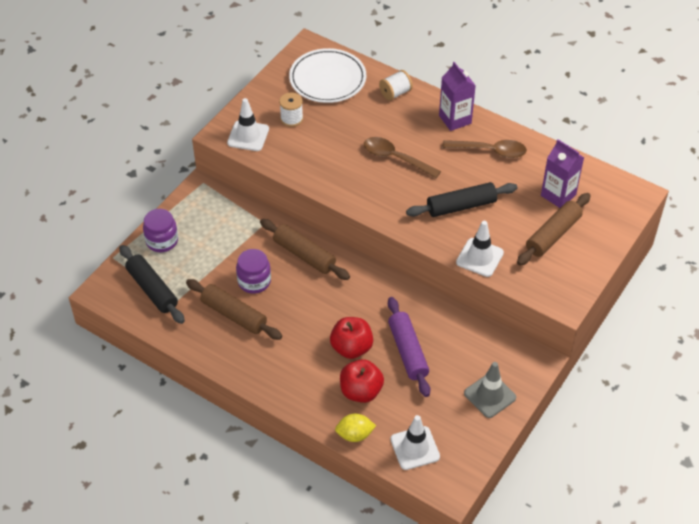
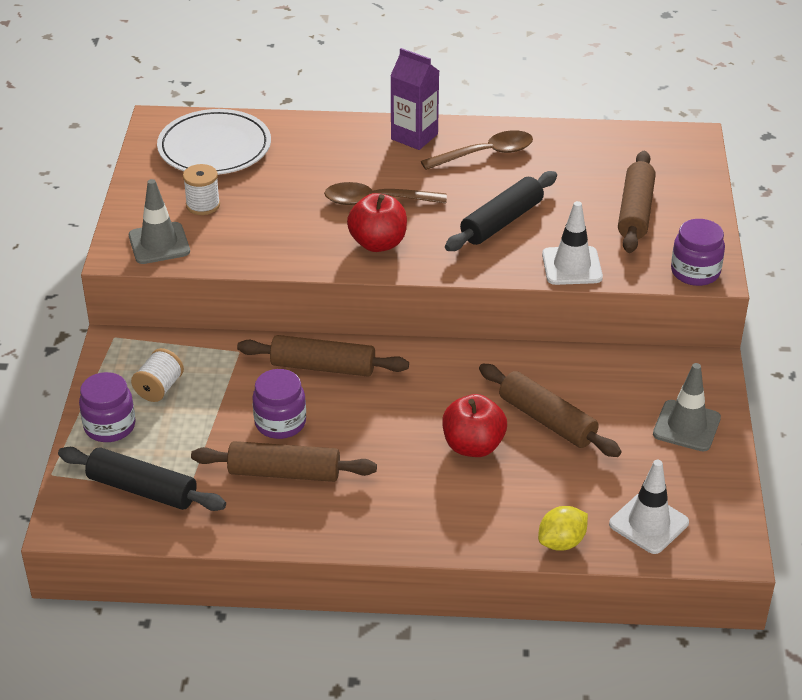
camera: 30 degrees left, 10 degrees down
white traffic cone [227,98,269,151] -> grey traffic cone [129,179,190,264]
red apple [340,359,384,403] -> red apple moved to [347,193,407,252]
white spool [379,70,413,101] -> white spool moved to [131,348,184,402]
purple rolling pin [388,297,431,397] -> brown rolling pin [479,364,622,457]
purple carton [541,139,584,208] -> none
none -> purple jar [671,219,725,286]

